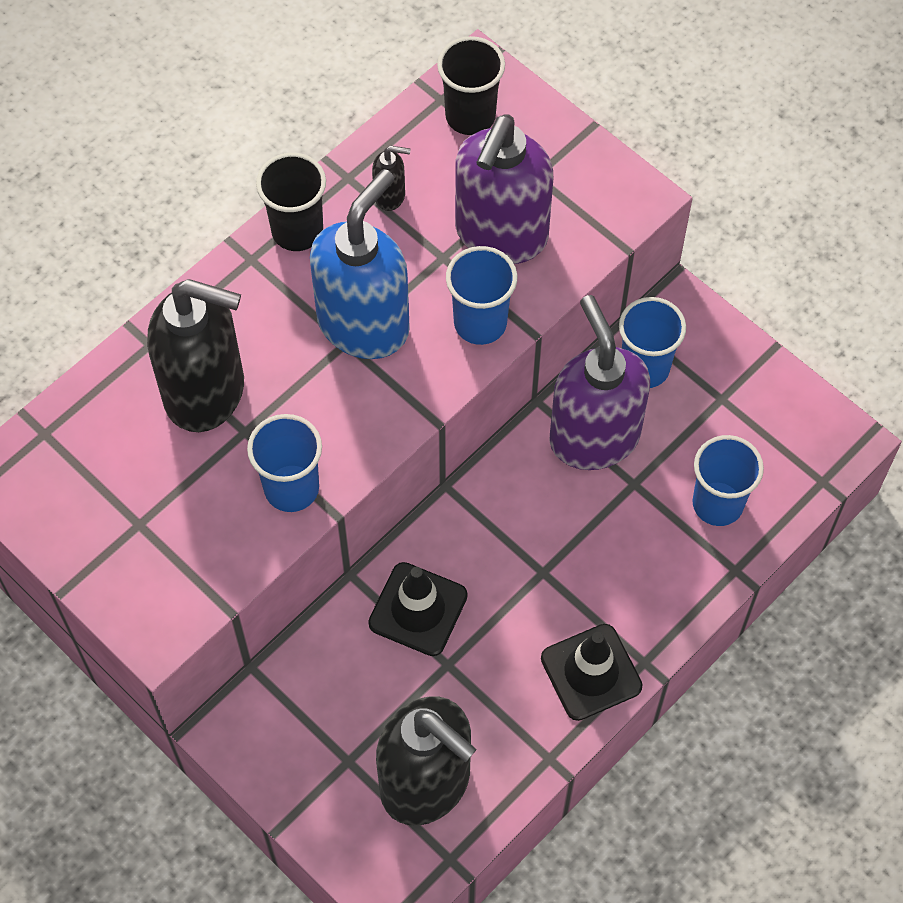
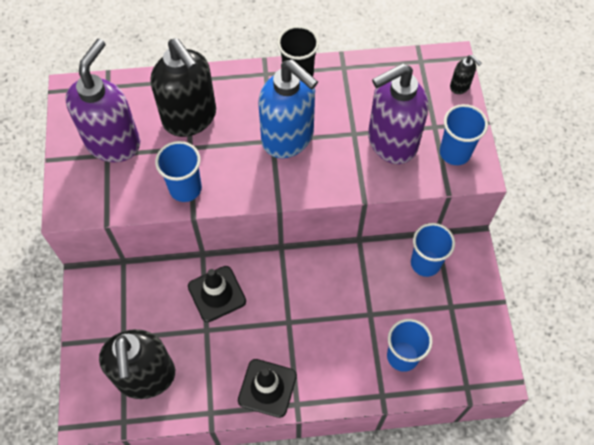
camera: 40 degrees right, 0 degrees up
blue soap dispenser [310,169,410,359] -> blue soap dispenser turned 60 degrees clockwise [258,60,318,158]
black soap dispenser [372,146,411,211] -> black soap dispenser moved to [450,55,482,94]
black cup [437,36,505,135] -> none
blue cup [446,246,517,345] -> blue cup moved to [440,104,488,165]
purple soap dispenser [549,295,650,470] -> purple soap dispenser moved to [65,39,140,162]

